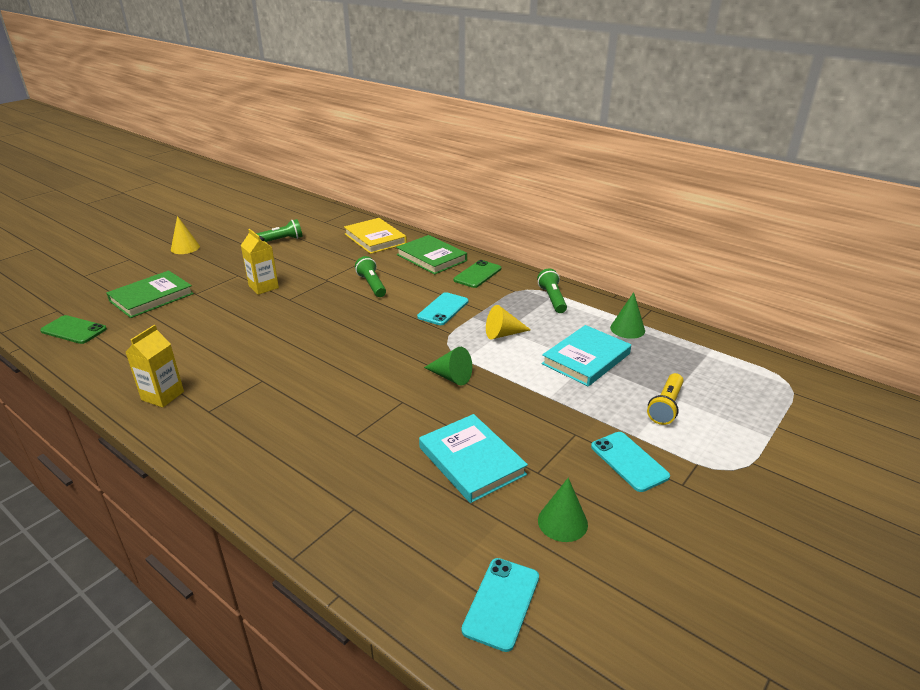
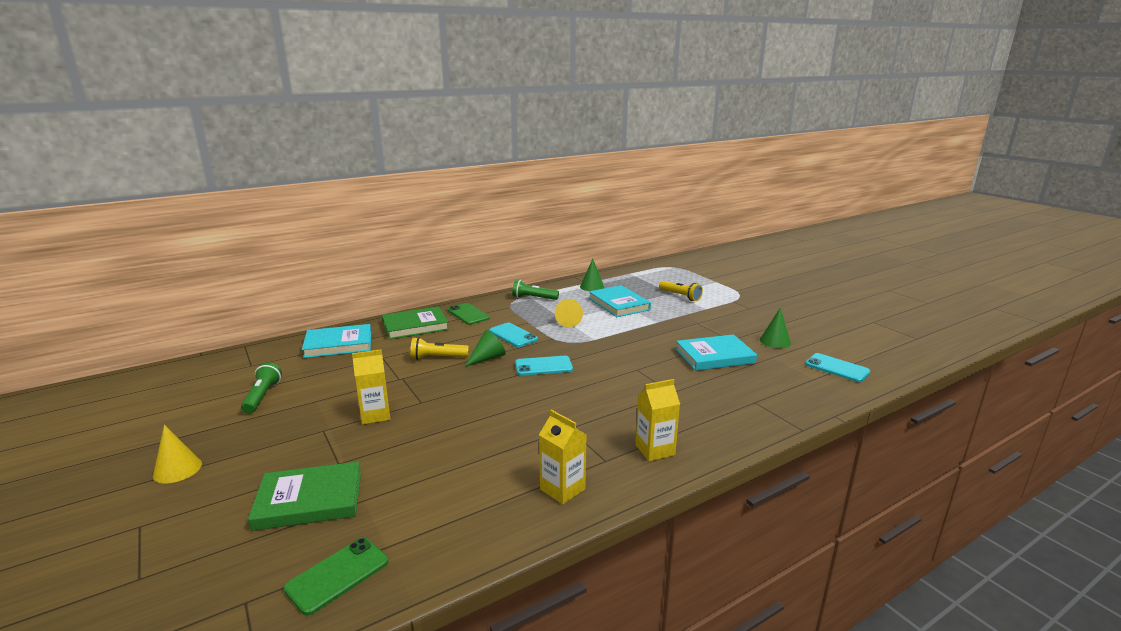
camera: 70 degrees left, 10 degrees down
green book [106,271,194,318] -> green book turned 75 degrees counterclockwise [248,462,361,531]
yellow book [344,218,407,254] -> turquoise book [302,324,371,358]
green flashlight [355,256,386,297] -> yellow flashlight [410,337,469,360]
green cone [424,347,472,385] -> green cone moved to [465,330,506,366]
turquoise phone [591,432,670,492] -> turquoise phone moved to [515,356,573,376]
none -> yellow carton [635,379,680,461]

